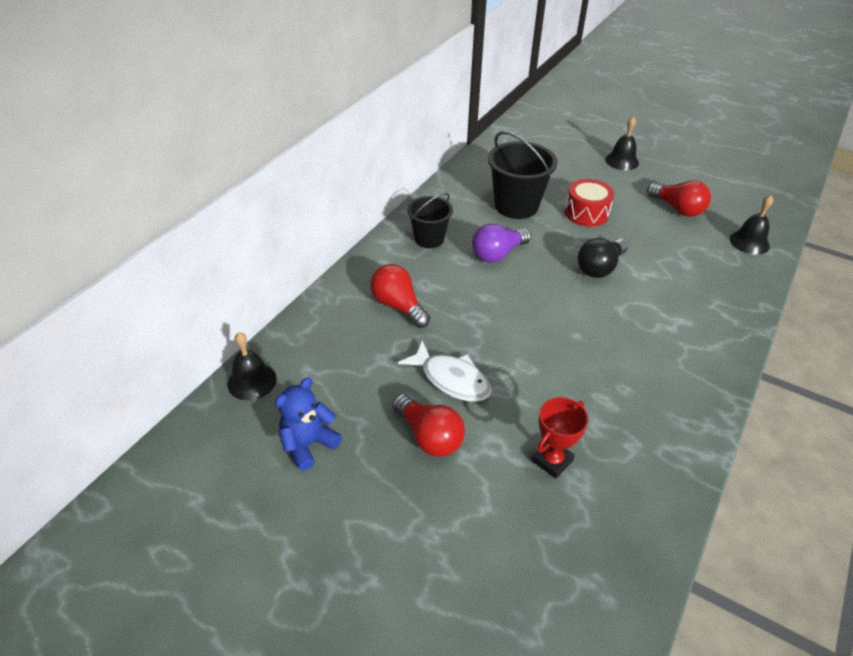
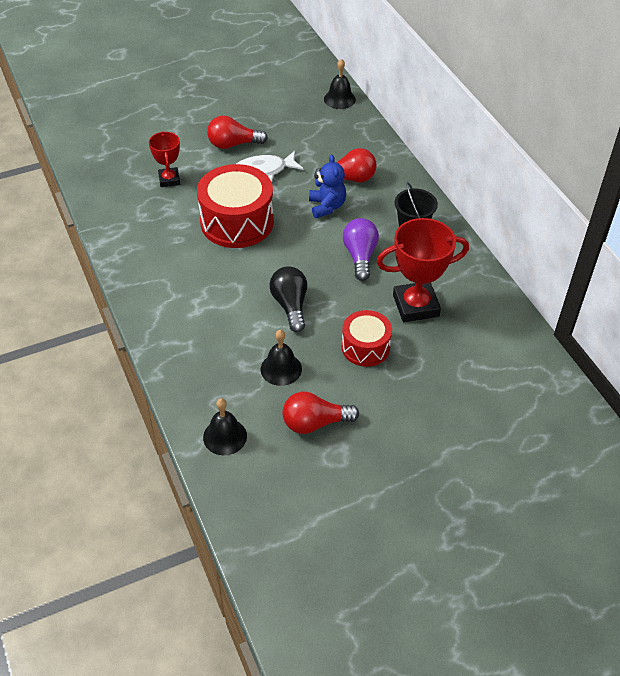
camera: 125 degrees right, 5 degrees up
blue teddy bear [275,377,342,471] -> blue teddy bear moved to [309,155,346,218]
black bucket [488,131,557,219] -> red trophy [377,218,469,322]
black bell [605,116,639,170] -> black bell moved to [261,330,302,386]
none -> red drum [197,164,274,248]

